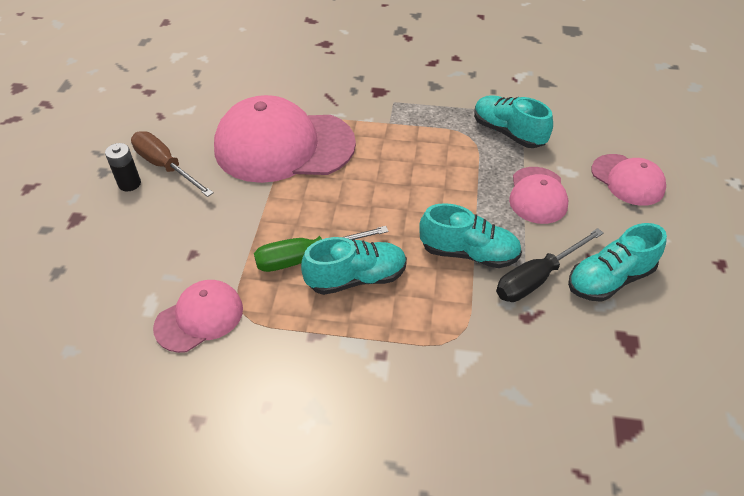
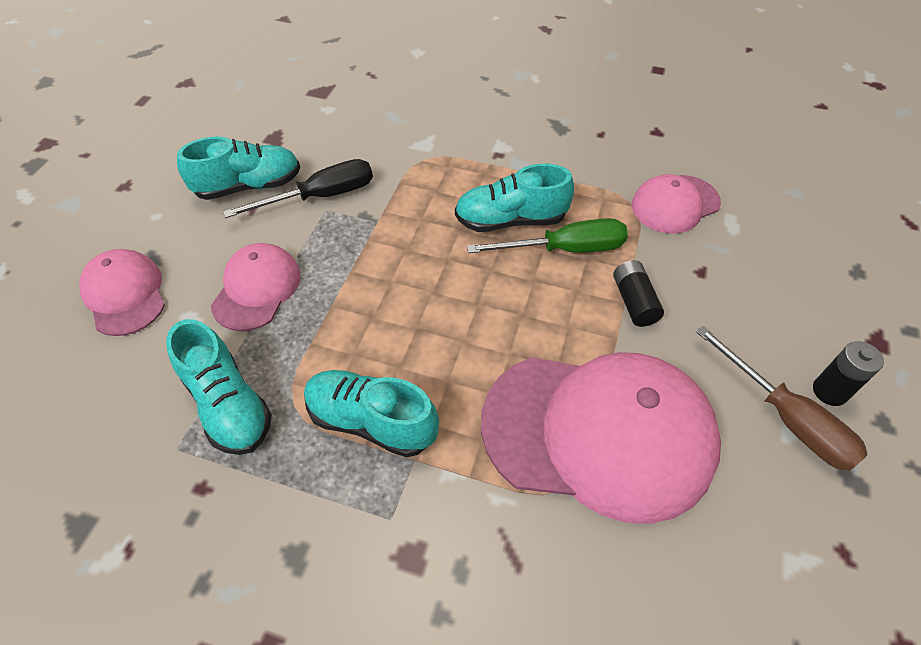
camera: 170 degrees left, 5 degrees up
turquoise shoe [419,203,522,268] -> turquoise shoe moved to [304,370,439,457]
none -> black battery [613,260,664,327]

